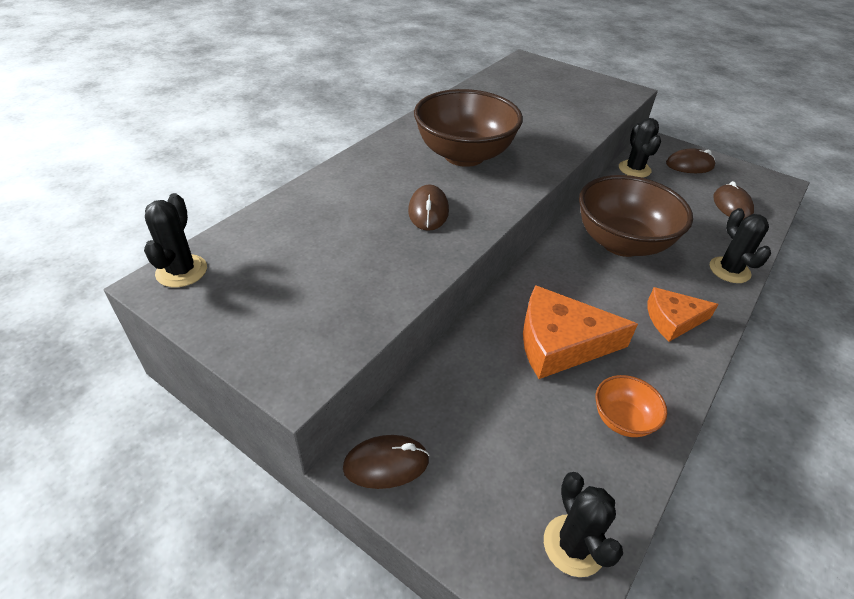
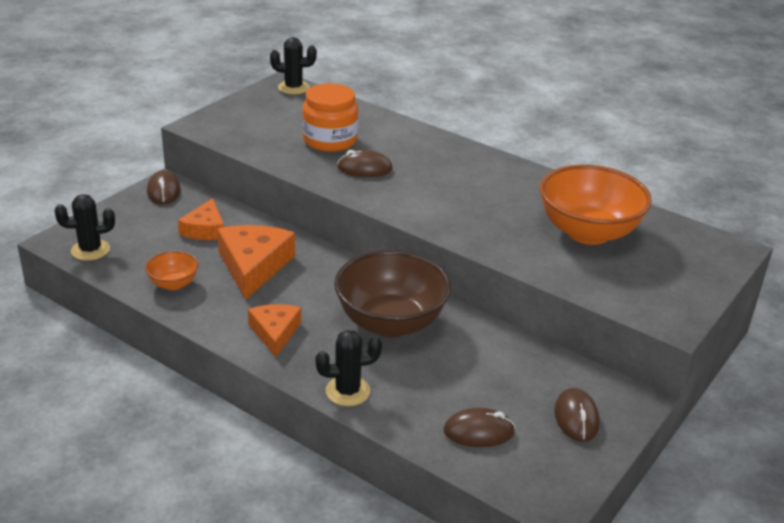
camera: 90 degrees right, 10 degrees down
brown bowl [414,89,523,167] -> none
black cactus [619,118,661,178] -> none
none -> orange cheese [178,198,224,240]
none -> orange jar [302,83,358,152]
none -> orange bowl [540,165,652,245]

